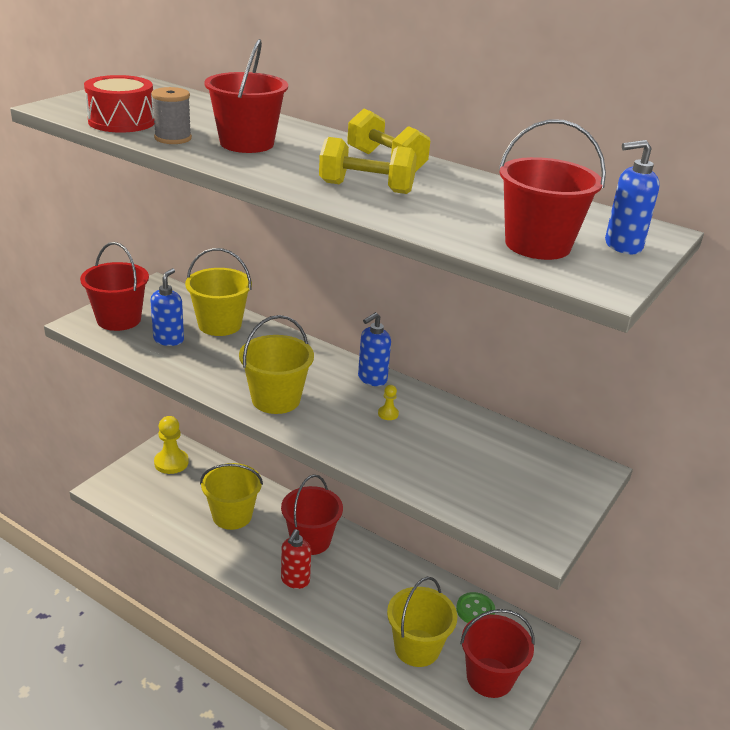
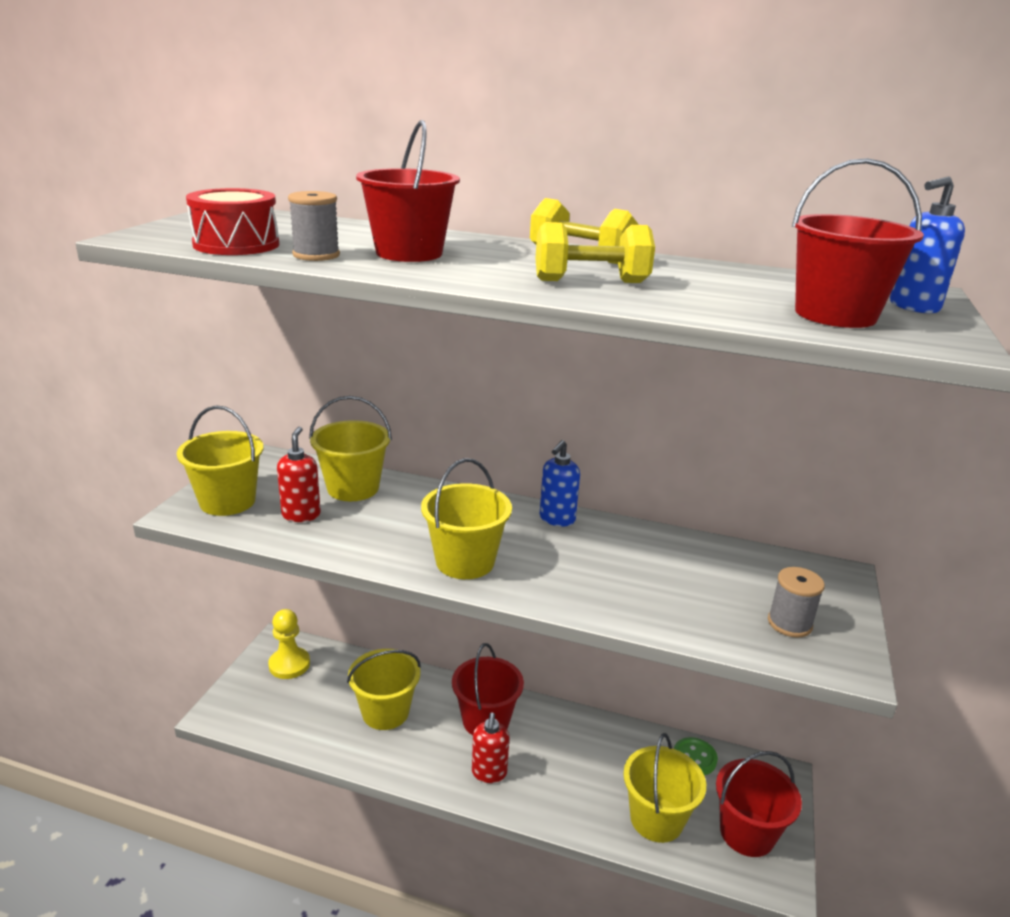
camera: 15 degrees left, 5 degrees down
red bucket [80,242,149,331] -> yellow bucket [177,406,264,516]
blue soap dispenser [151,268,184,346] -> red soap dispenser [277,427,321,522]
yellow pawn [378,385,399,420] -> none
none -> grey spool [768,567,825,637]

